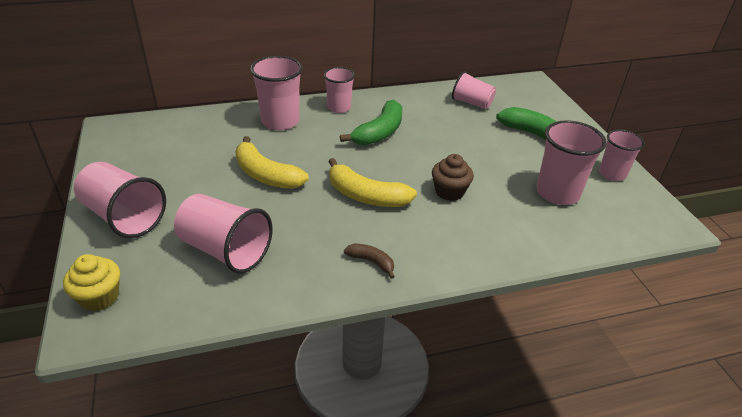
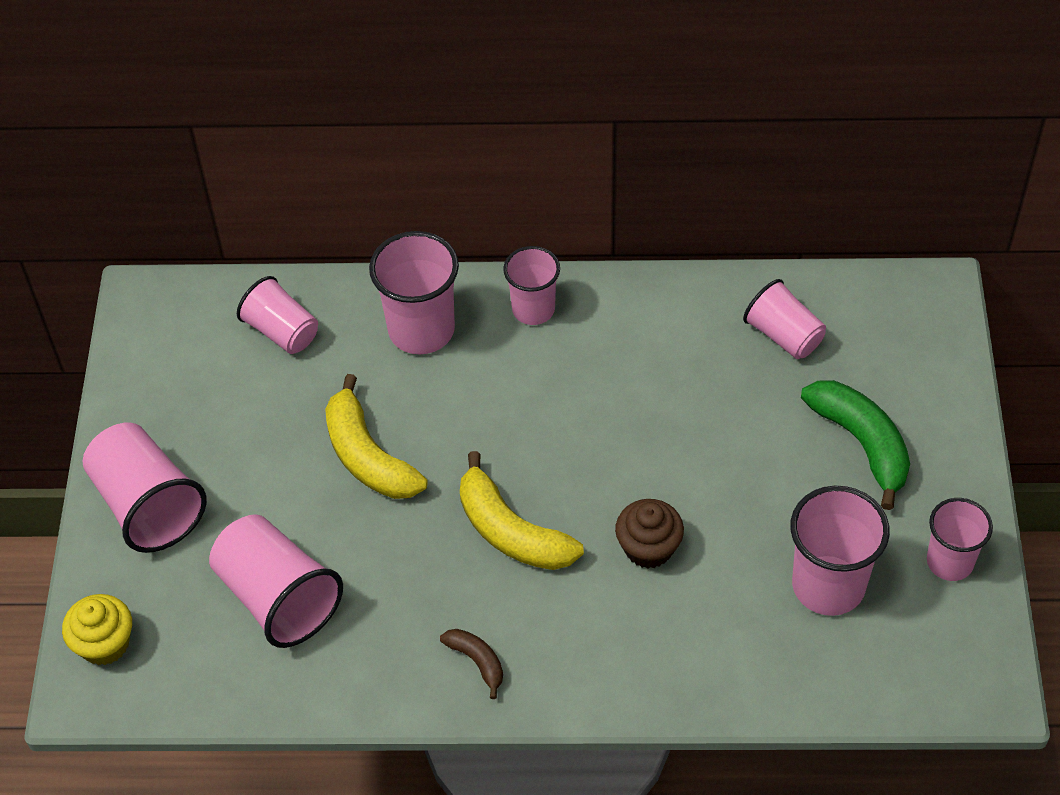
camera: 20 degrees right, 15 degrees up
green banana [340,99,402,146] -> none
none -> pink cup [237,276,318,354]

